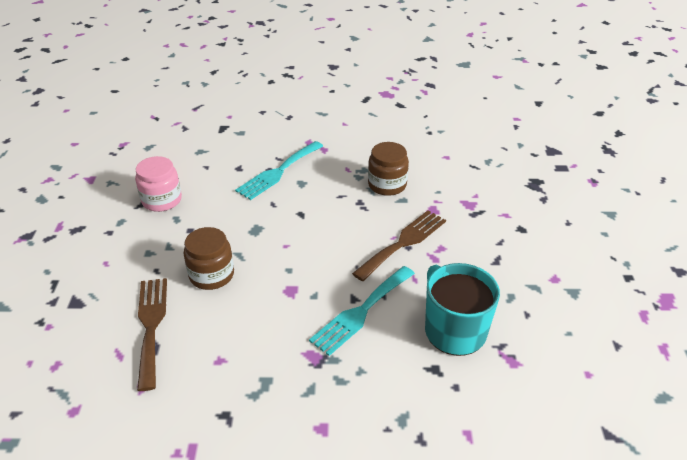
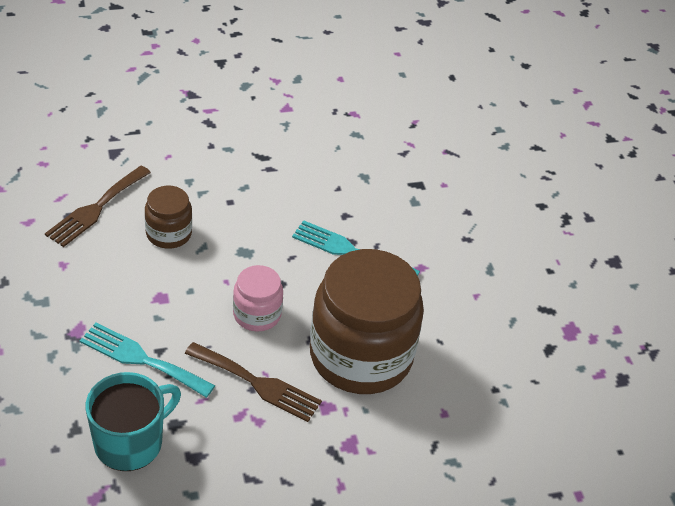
camera: 70 degrees right, 5 degrees up
pink jar [135,156,182,212] -> pink jar moved to [233,265,283,331]
brown fork [137,278,167,391] -> brown fork turned 150 degrees clockwise [45,166,151,247]
brown jar [368,142,409,196] -> brown jar [310,249,424,394], size x2.11

